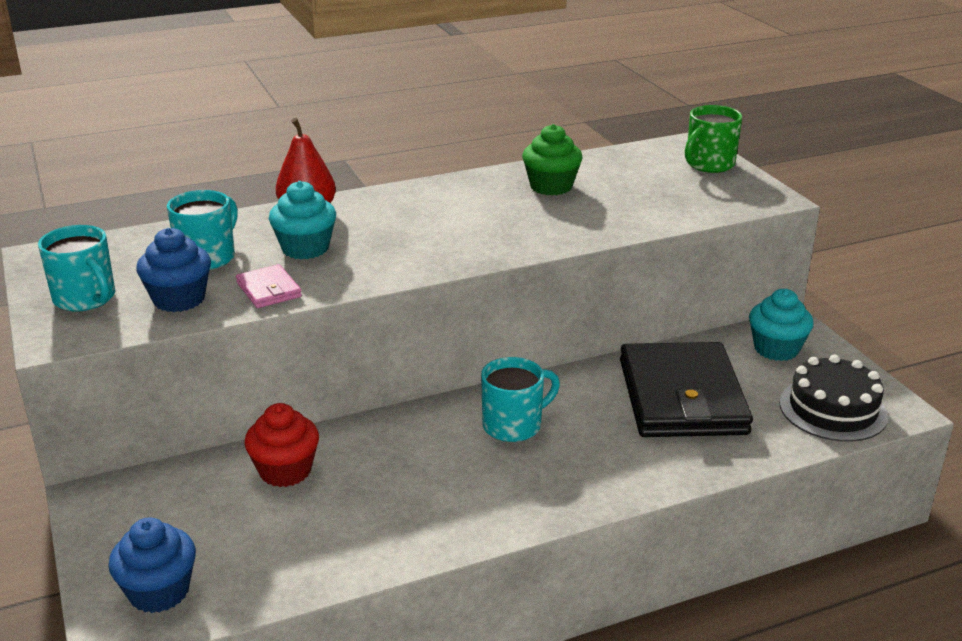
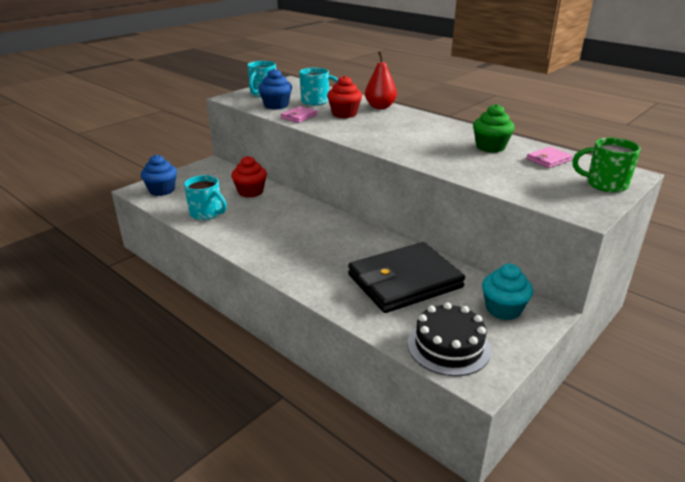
camera: 65 degrees right, 0 degrees up
turquoise cupcake [269,181,336,259] -> red cupcake [327,76,362,118]
turquoise mug [481,357,560,442] -> turquoise mug moved to [184,175,227,220]
none -> pink wallet [527,147,573,168]

